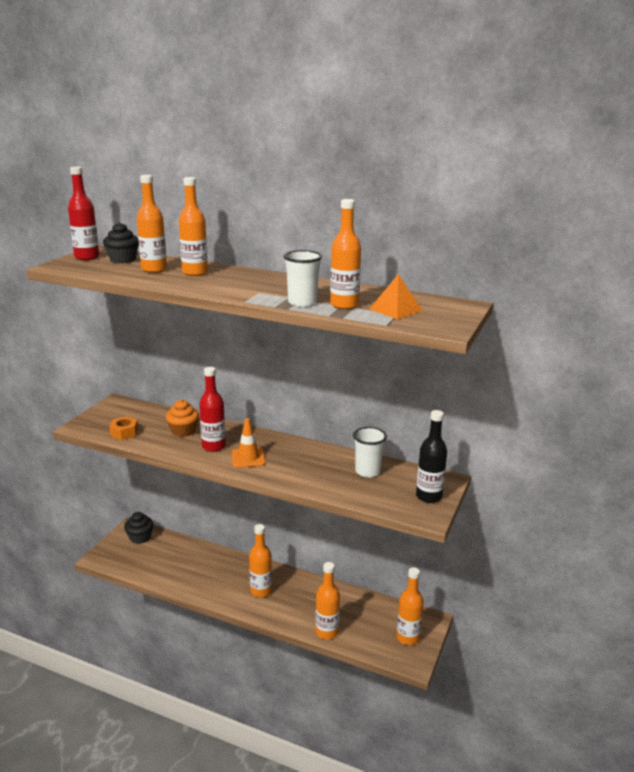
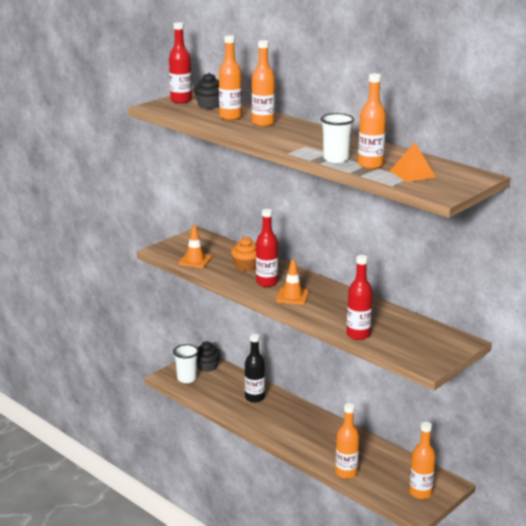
camera: 20 degrees right, 0 degrees up
orange nut [109,416,138,440] -> orange traffic cone [178,225,212,268]
orange bottle [249,524,272,597] -> none
white cup [353,427,387,478] -> white cup moved to [173,344,199,383]
black bottle [416,410,447,503] -> black bottle moved to [245,334,265,403]
none -> red bottle [347,255,373,340]

